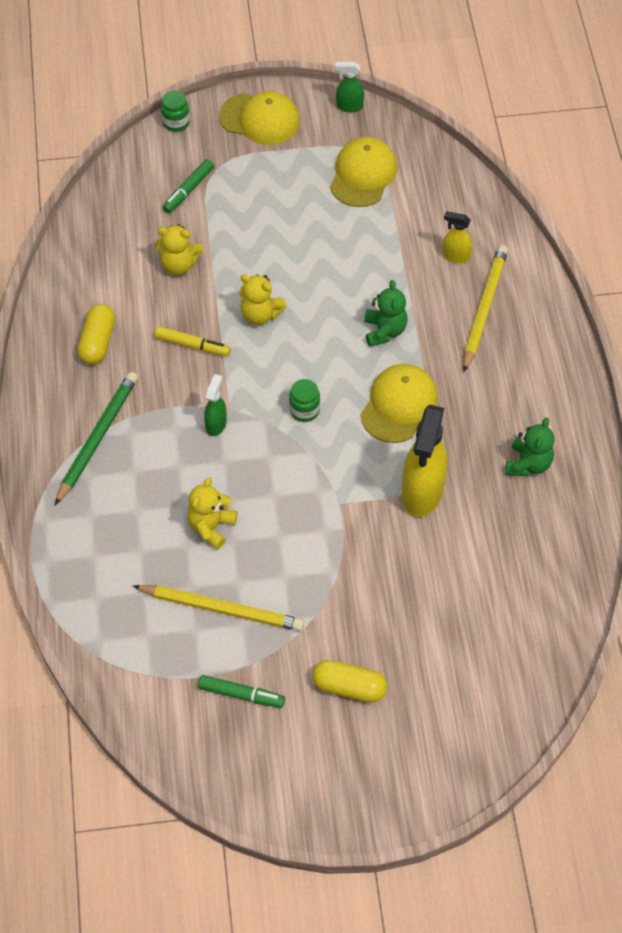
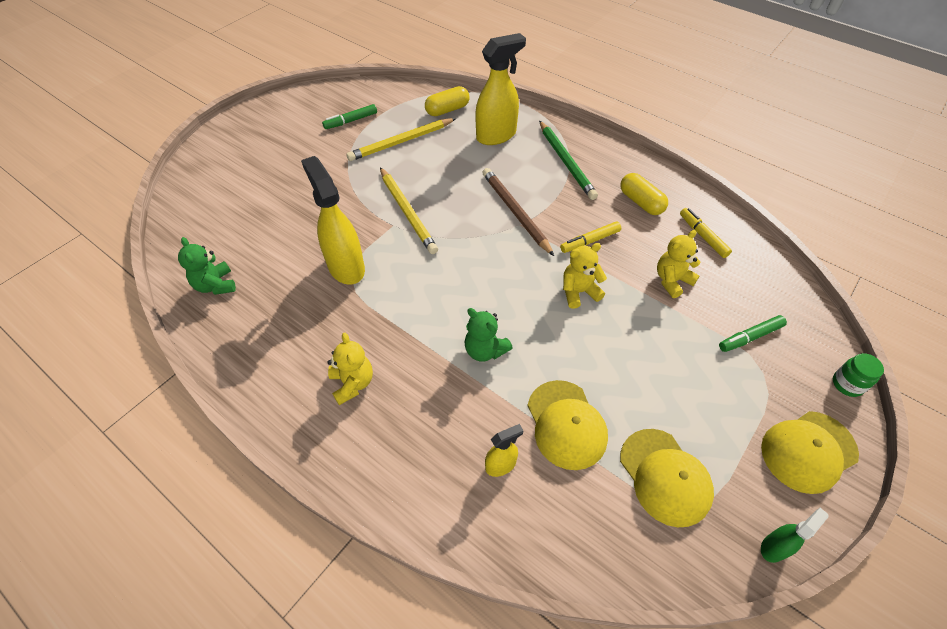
camera: 135 degrees right, 5 degrees down
green marker [162,159,214,213] -> green marker turned 105 degrees counterclockwise [719,315,787,352]
yellow teddy bear [187,477,238,550] -> yellow teddy bear moved to [328,333,373,405]
green spray bottle [204,374,227,436] -> brown pencil [482,168,554,256]
green jar [289,379,320,422] -> none
yellow capsule [312,660,387,703] -> yellow capsule moved to [425,86,470,116]
yellow cap [360,364,438,443] -> yellow cap moved to [527,380,608,470]
yellow pencil [463,245,508,372] -> yellow pencil moved to [380,167,438,254]
green teddy bear [506,417,555,476] -> green teddy bear moved to [178,237,236,295]
none -> yellow spray bottle [475,33,526,145]
none -> yellow marker [680,208,732,258]

